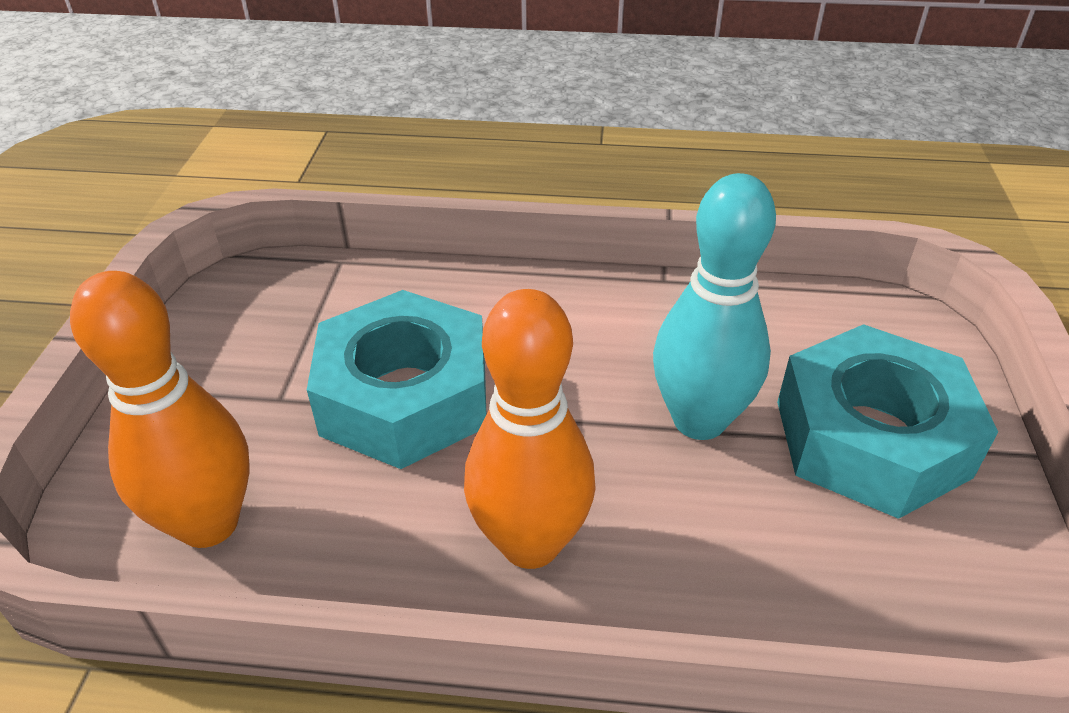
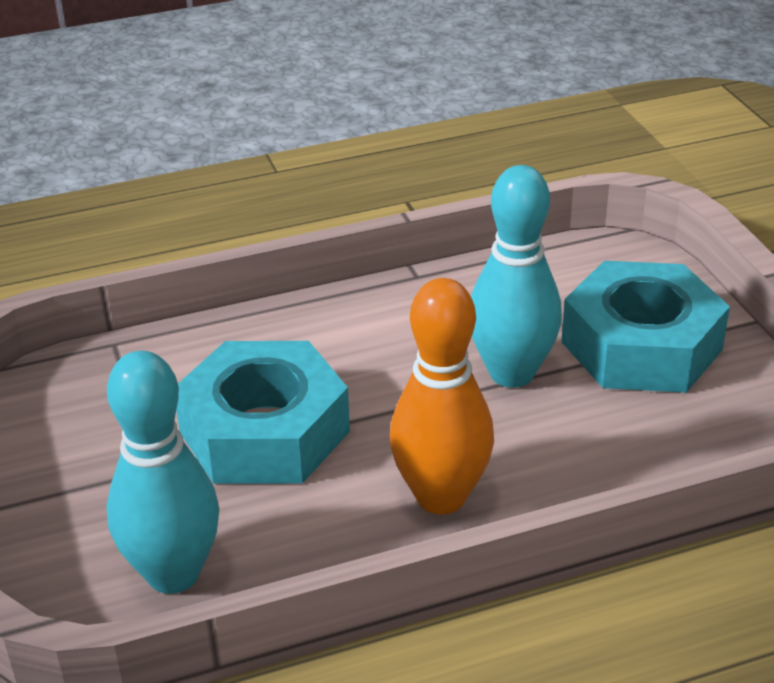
camera: 25 degrees left, 5 degrees down
orange bowling pin [70,271,249,548] -> turquoise bowling pin [107,351,220,594]

